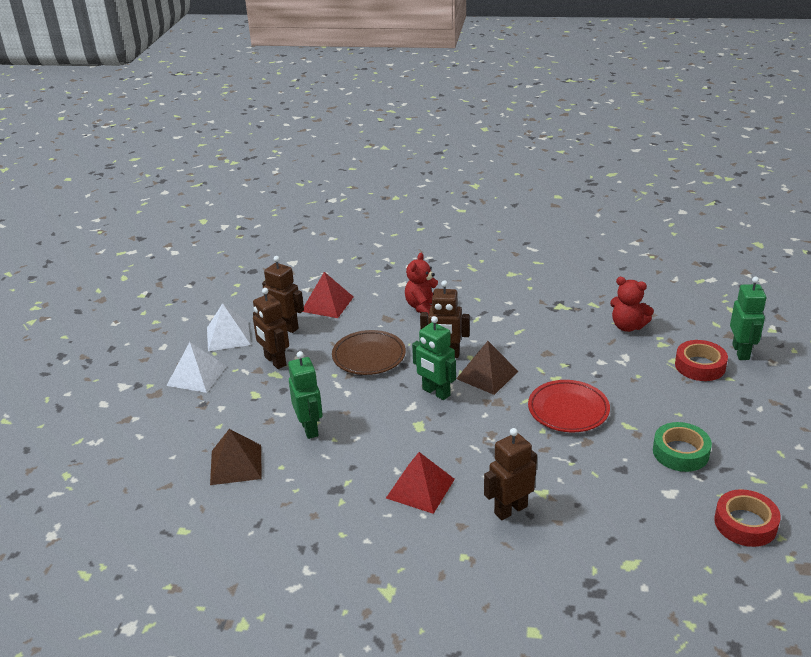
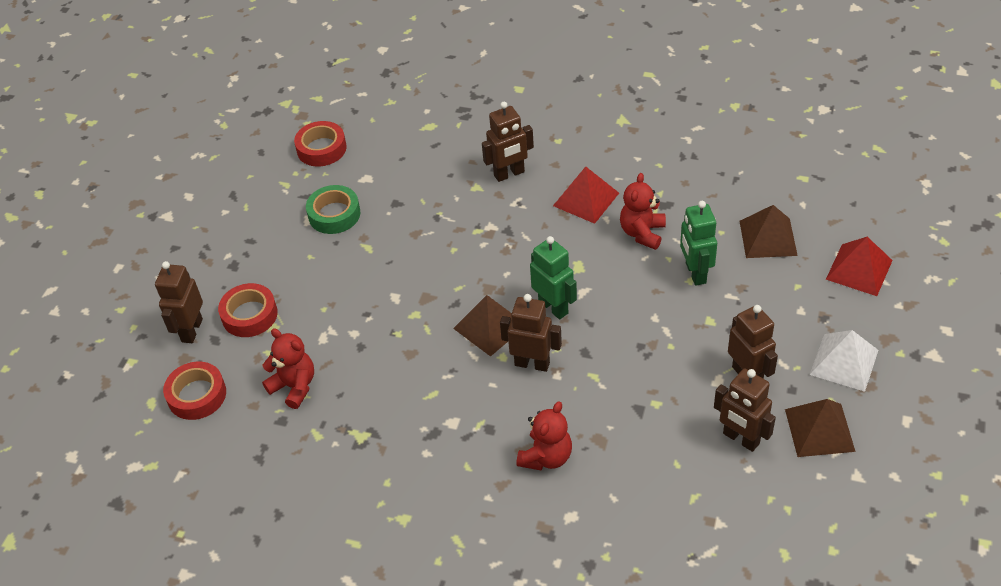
camera: 170 degrees left, 15 degrees up
white pyramid [207,303,251,351] -> brown pyramid [785,399,856,457]
red pyramid [303,272,353,318] -> red pyramid moved to [826,237,893,296]
brown plate [332,330,406,375] -> none
red plate [528,380,610,432] -> none
green robot [730,277,766,360] -> brown robot [155,261,203,343]
none -> red tape [163,362,226,420]
none -> red teddy bear [620,173,666,250]

